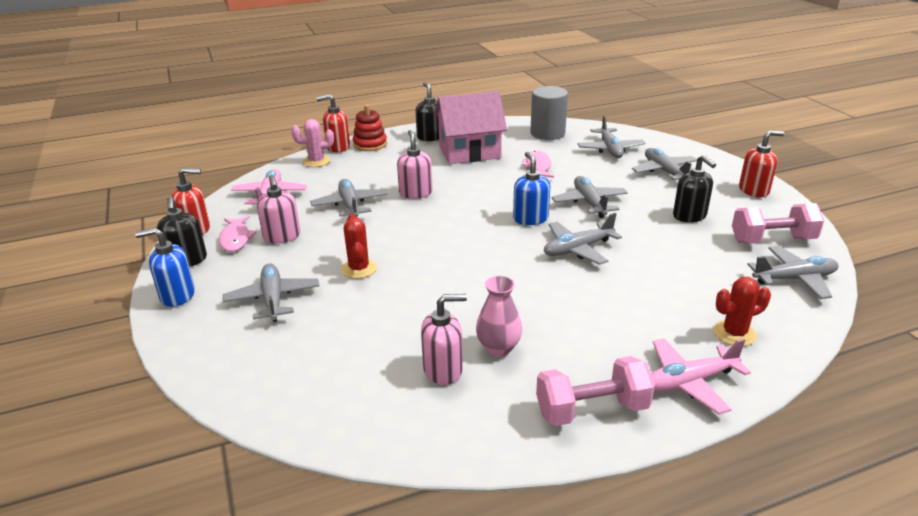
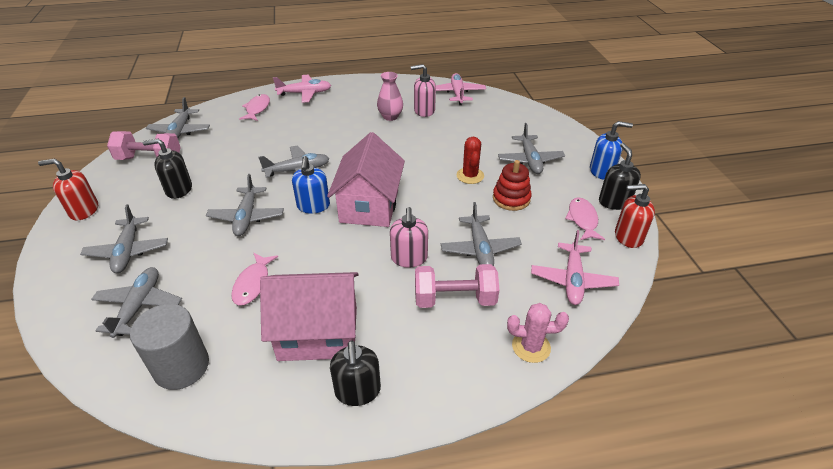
camera: 170 degrees left, 10 degrees up
pink soap dispenser [257,175,300,243] -> none
red soap dispenser [316,94,350,152] -> none
red stacking toy [353,104,387,151] -> red stacking toy moved to [493,160,532,211]
pink dumbbell [536,356,655,426] -> pink dumbbell moved to [415,264,499,308]
black soap dispenser [673,155,716,223] -> black soap dispenser turned 75 degrees counterclockwise [143,139,192,199]
red cactus [713,277,771,346] -> pink fish [239,94,270,121]
grey plane [747,246,838,299] -> grey plane turned 90 degrees counterclockwise [146,97,210,138]
none -> pink house [327,132,405,227]
none -> pink plane [436,73,486,105]

